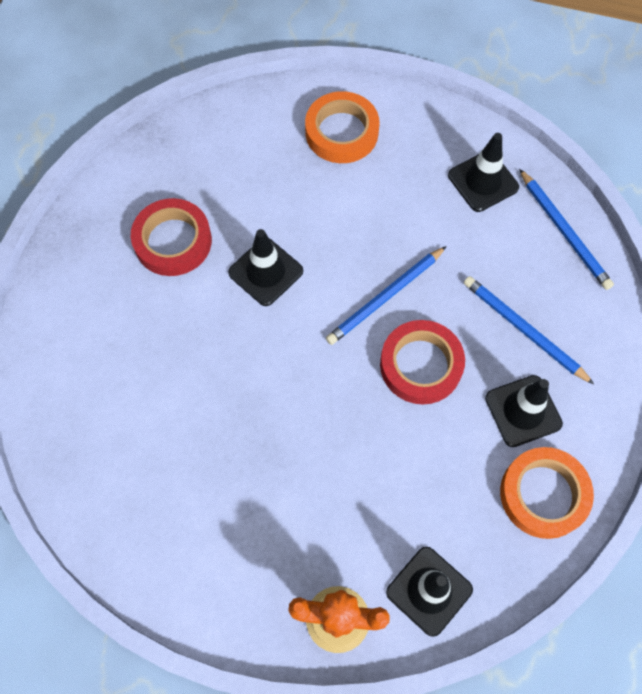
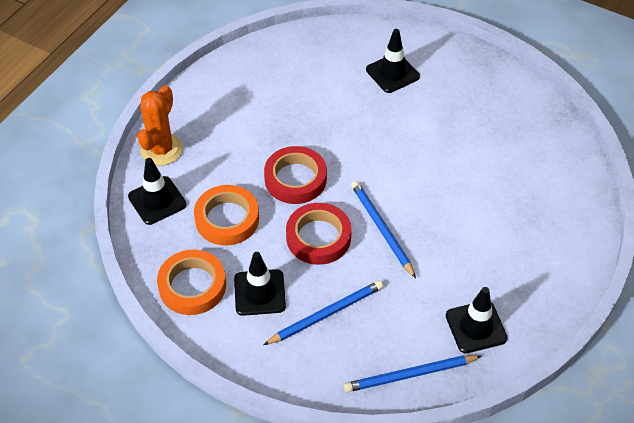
camera: 105 degrees right, 15 degrees down
red tape [131,198,212,276] -> red tape moved to [264,146,327,204]
black traffic cone [228,229,303,306] -> black traffic cone moved to [366,29,420,93]
orange tape [305,91,380,163] -> orange tape moved to [194,185,259,246]

